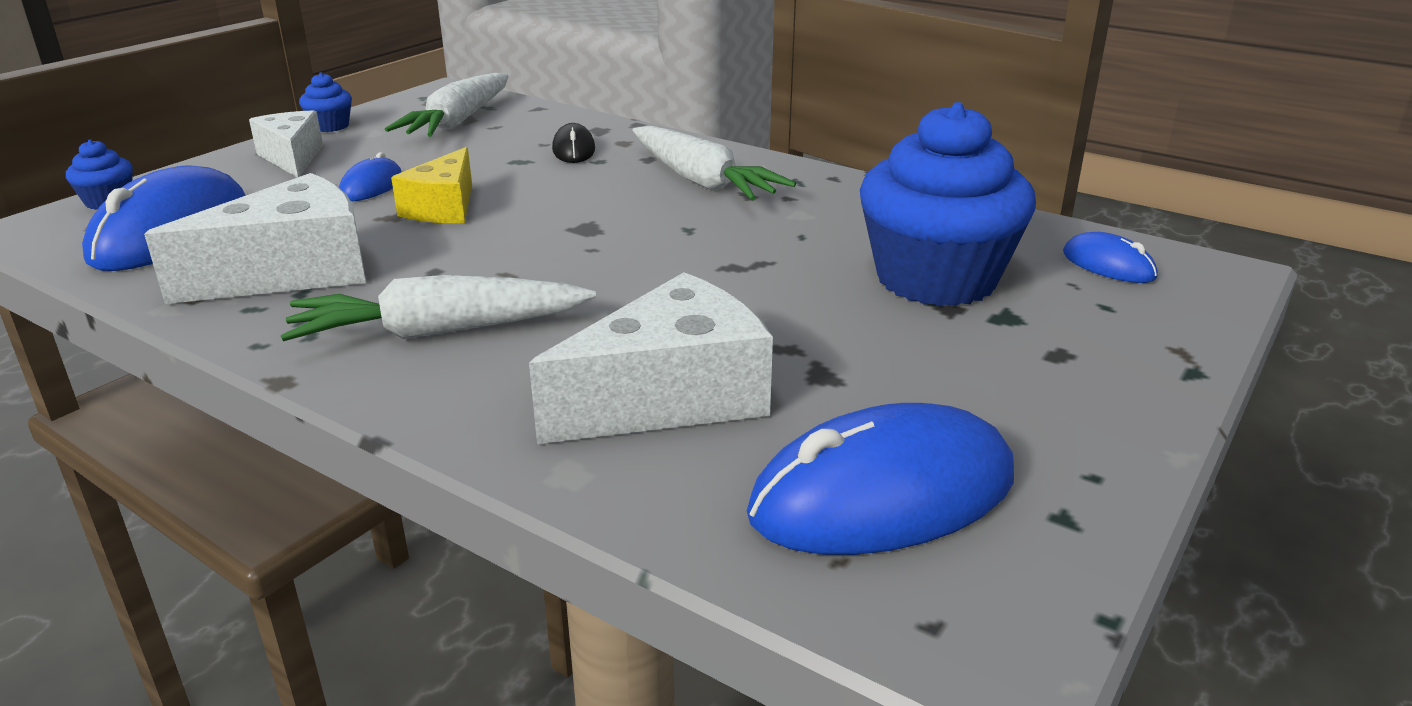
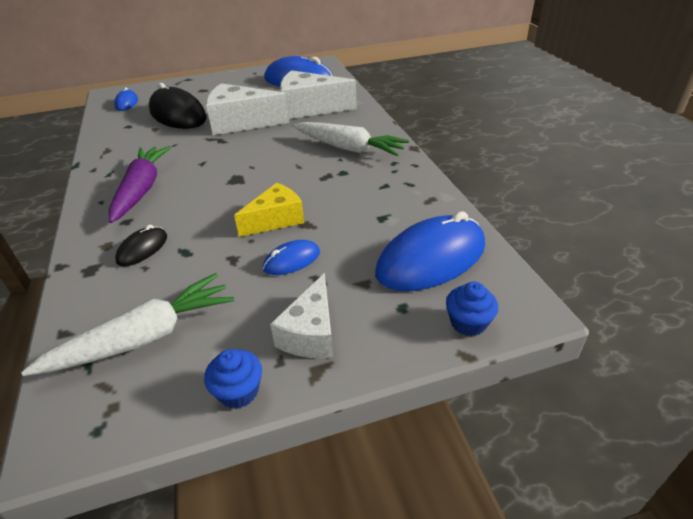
camera: 140 degrees left, 10 degrees up
white cheese [144,173,366,304] -> white cheese moved to [206,83,289,135]
white carrot [632,126,796,200] -> purple carrot [109,146,171,223]
blue cupcake [860,102,1036,306] -> black mouse [149,83,207,129]

